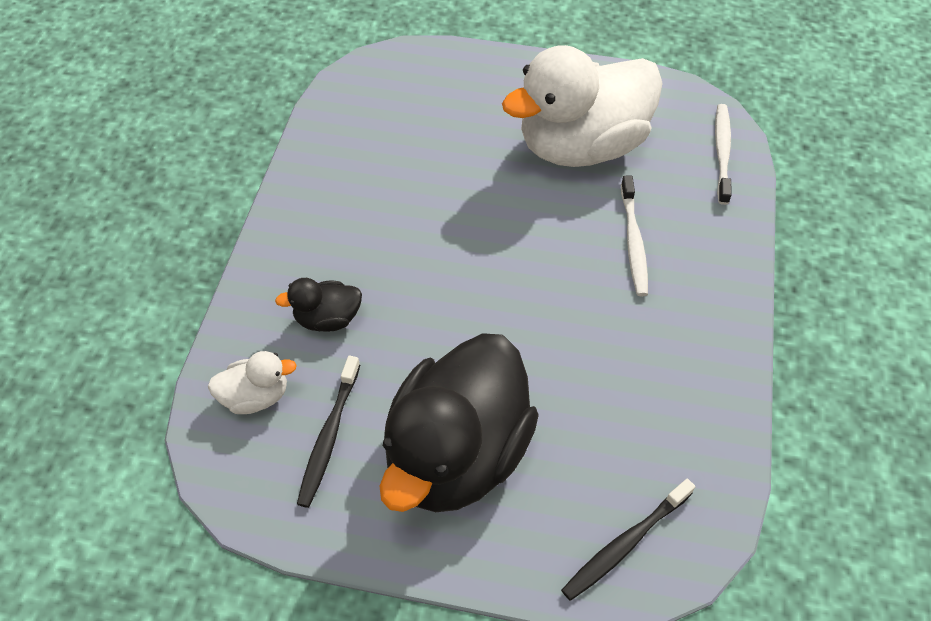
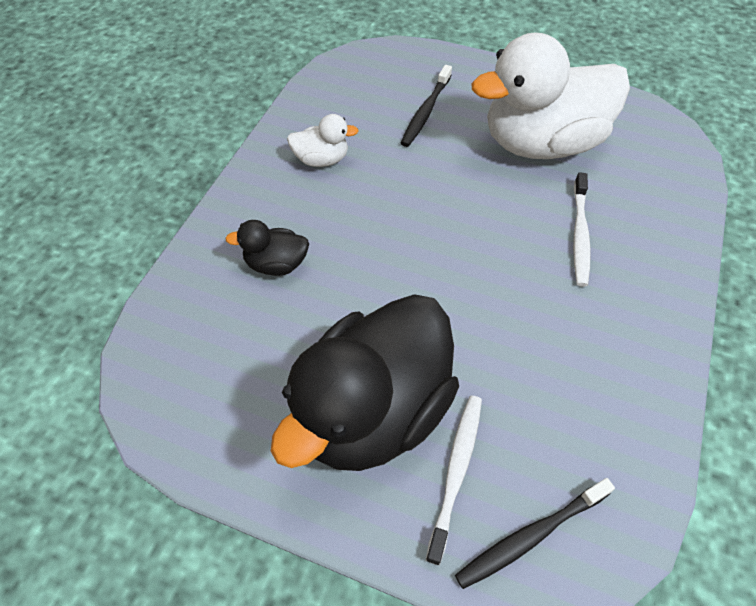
camera: 10 degrees right, 0 degrees up
white duck [208,351,297,414] -> white duck moved to [287,114,359,167]
black toothbrush [297,356,360,508] -> black toothbrush moved to [401,65,452,147]
white toothbrush [715,104,732,205] -> white toothbrush moved to [426,395,482,565]

